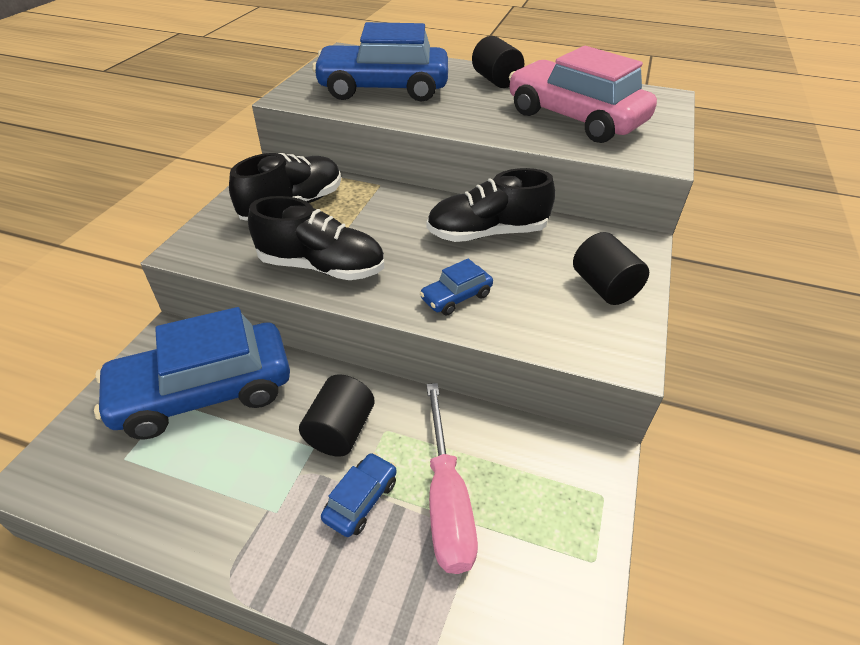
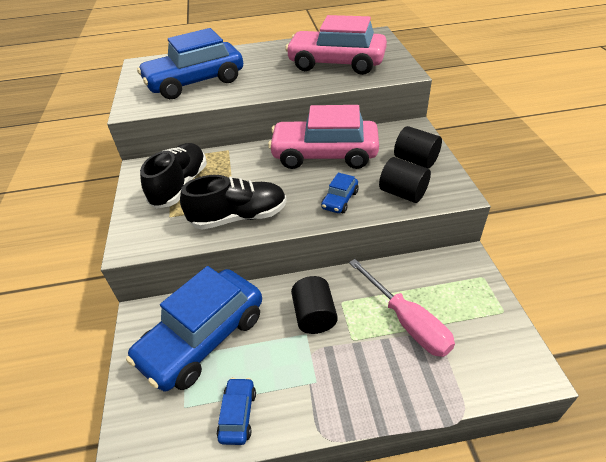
camera: 25 degrees left, 0 degrees up
blue car [321,452,397,537] -> blue car moved to [217,378,256,445]
black shoe [427,168,555,242] -> pink car [268,105,379,169]
black cylinder [472,36,524,88] -> black cylinder moved to [379,157,431,203]

